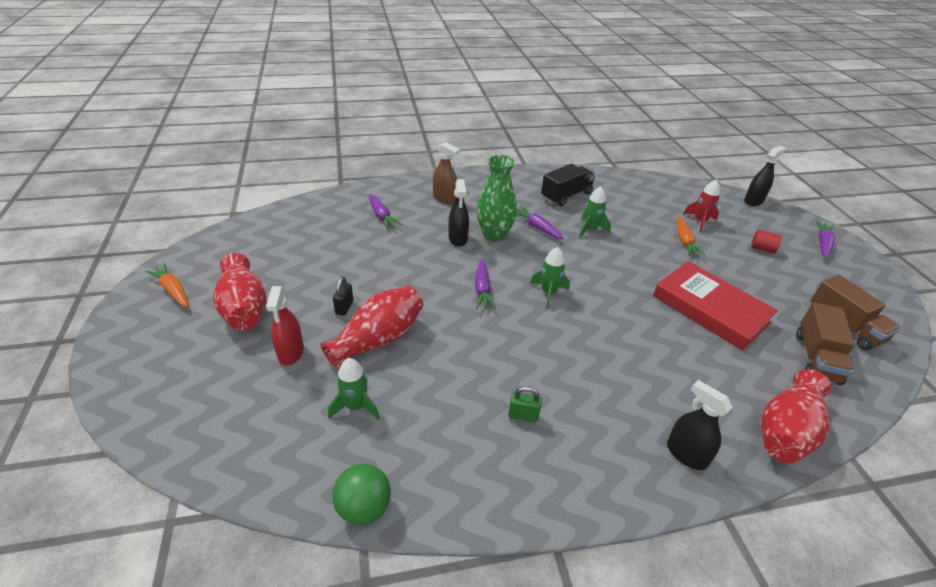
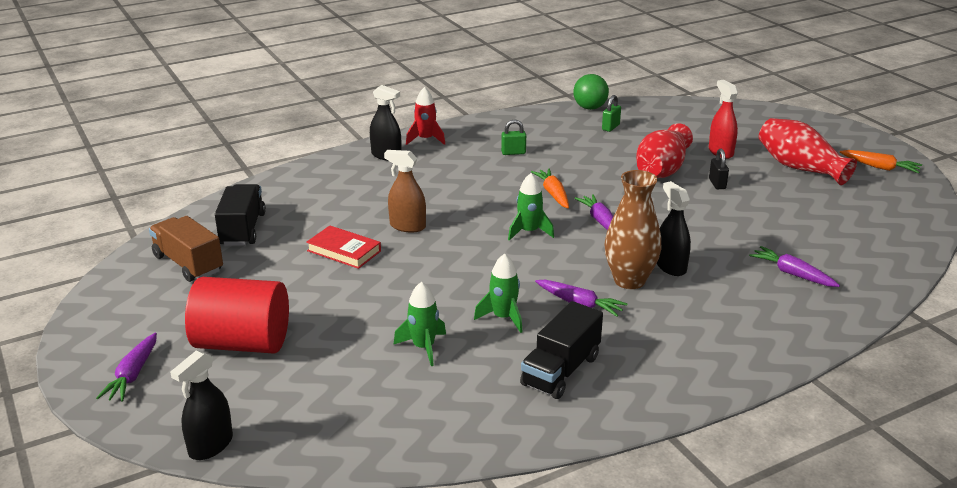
camera: 165 degrees right, 10 degrees down
green rocket [328,358,380,420] -> green rocket moved to [394,282,446,366]
brown spray bottle [433,142,460,204] -> brown spray bottle moved to [384,150,426,232]
green vase [477,155,517,242] -> brown vase [605,170,661,289]
red book [653,261,778,350] -> red book [306,225,381,269], size x0.55
orange carrot [677,217,705,256] -> orange carrot moved to [531,168,569,208]
red rocket [683,179,720,232] -> red rocket moved to [406,87,445,145]
red cylinder [751,230,782,254] -> red cylinder [185,277,289,354], size x2.42
red vase [761,369,831,463] -> none
brown truck [796,302,855,385] -> black truck [215,184,266,246]
none -> green padlock [602,95,621,132]

